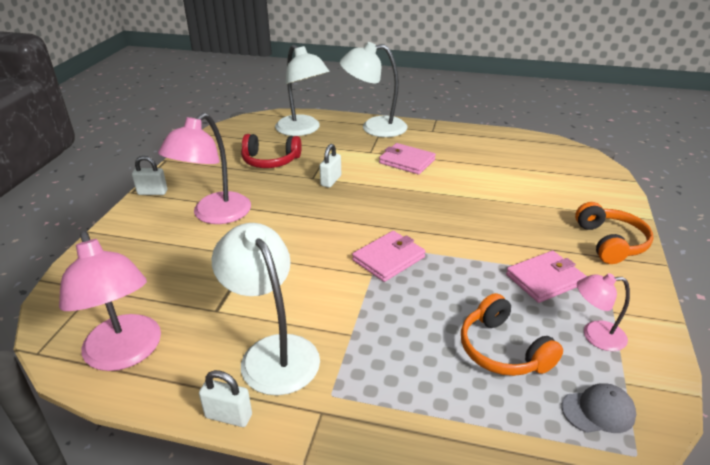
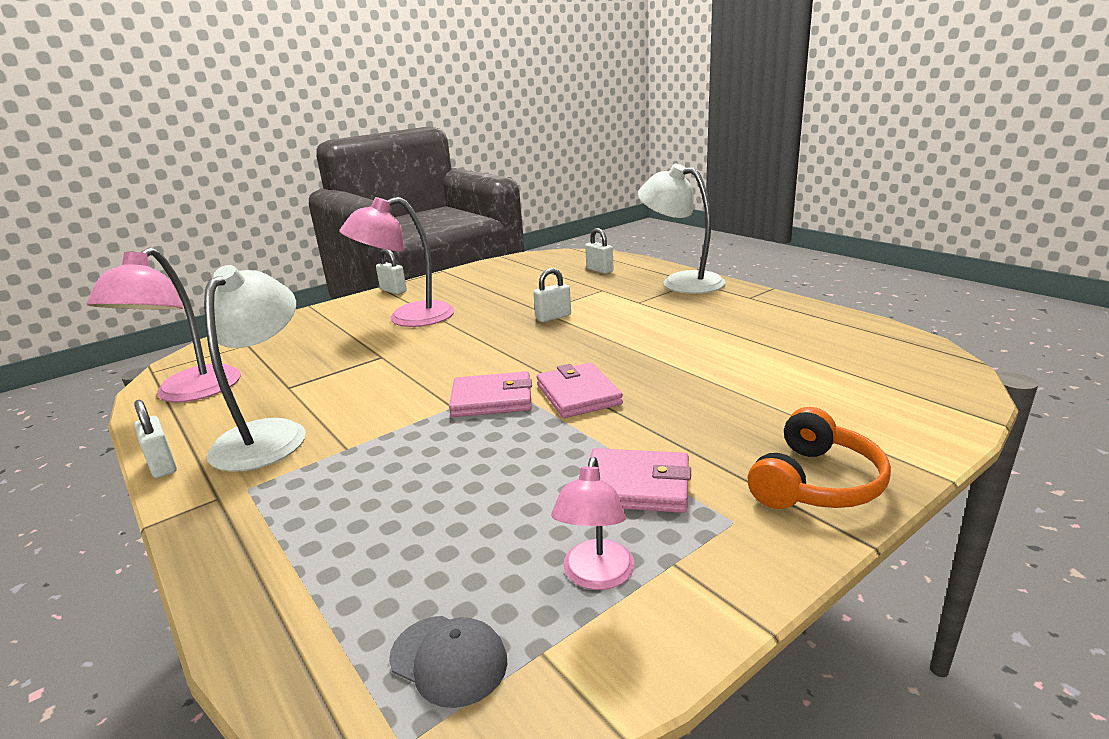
camera: 40 degrees right, 10 degrees down
red headphones [241,134,302,168] -> none
white lamp [275,45,330,136] -> white padlock [585,228,613,274]
pink wallet [379,143,436,175] -> pink wallet moved to [537,363,623,418]
orange headphones [461,293,563,376] -> none
pink lamp [577,273,630,351] -> pink lamp turned 120 degrees counterclockwise [551,457,634,590]

